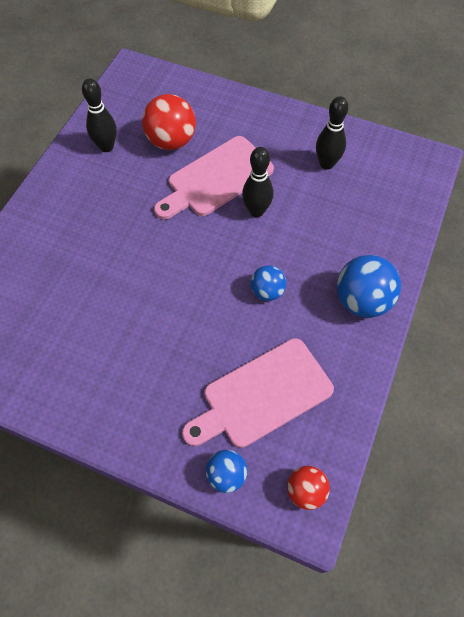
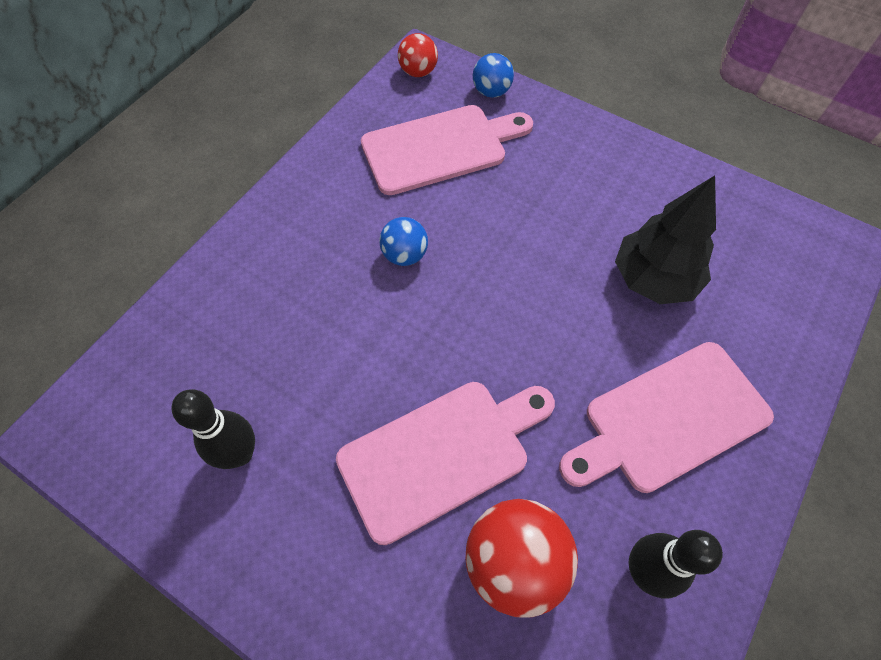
camera: 170 degrees left, 0 degrees up
black bowling pin [242,147,273,217] -> none
blue ball [337,255,401,318] -> none
none -> pink cutting board [559,342,774,493]
none -> black tree [615,176,716,304]

